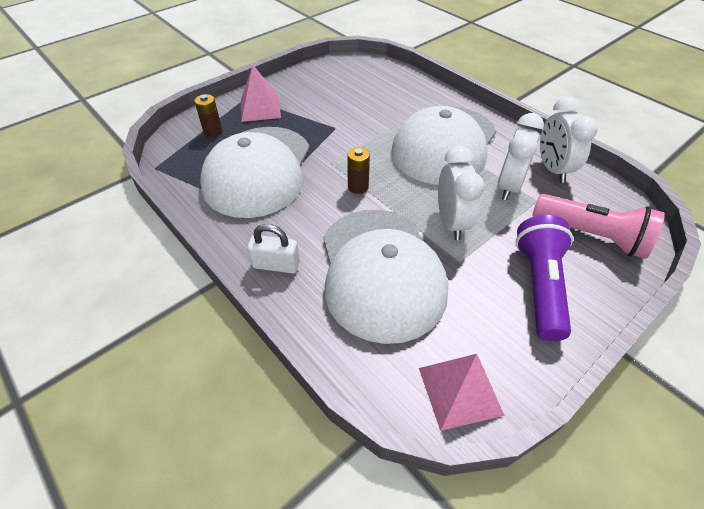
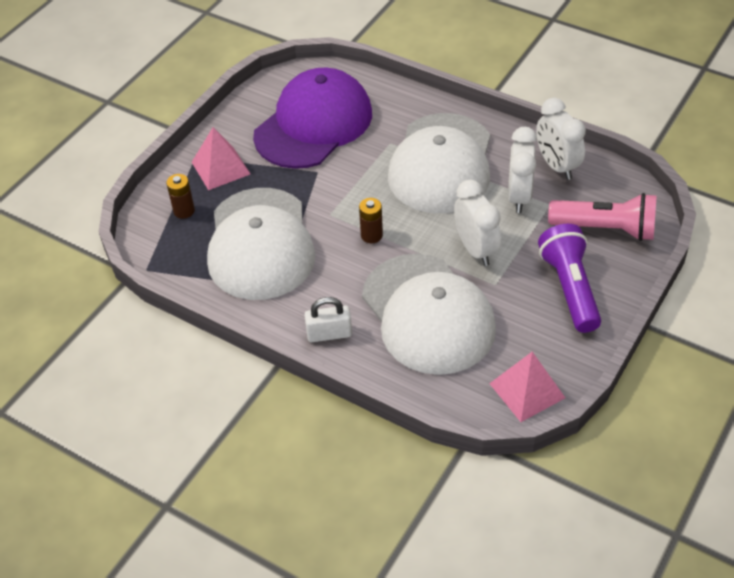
camera: 15 degrees left, 0 degrees up
none -> purple cap [253,68,372,169]

